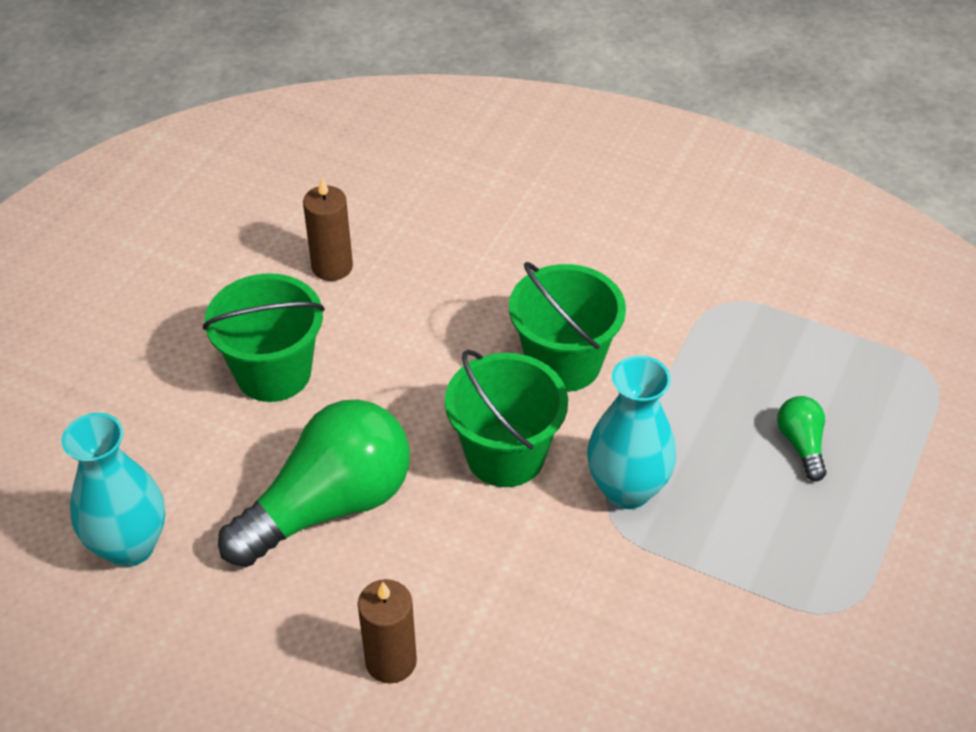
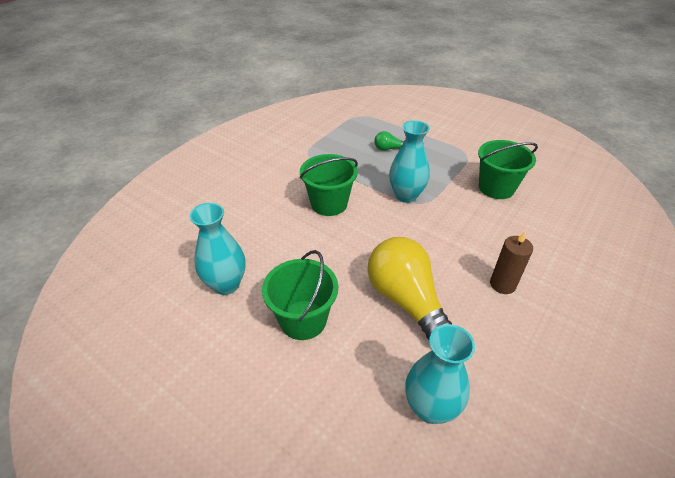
camera: 80 degrees left, 5 degrees down
green light bulb [218,400,410,567] -> yellow light bulb [367,237,452,340]
brown candle [303,178,353,281] -> turquoise vase [189,203,246,295]
green bucket [445,349,568,487] -> green bucket moved to [478,140,538,199]

